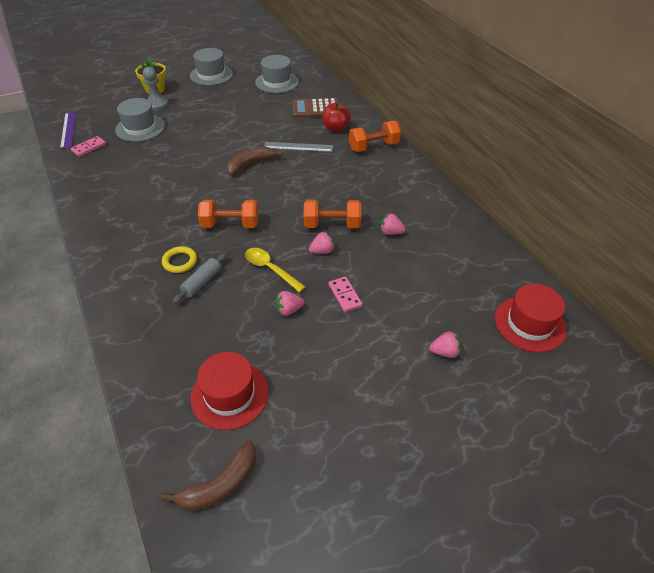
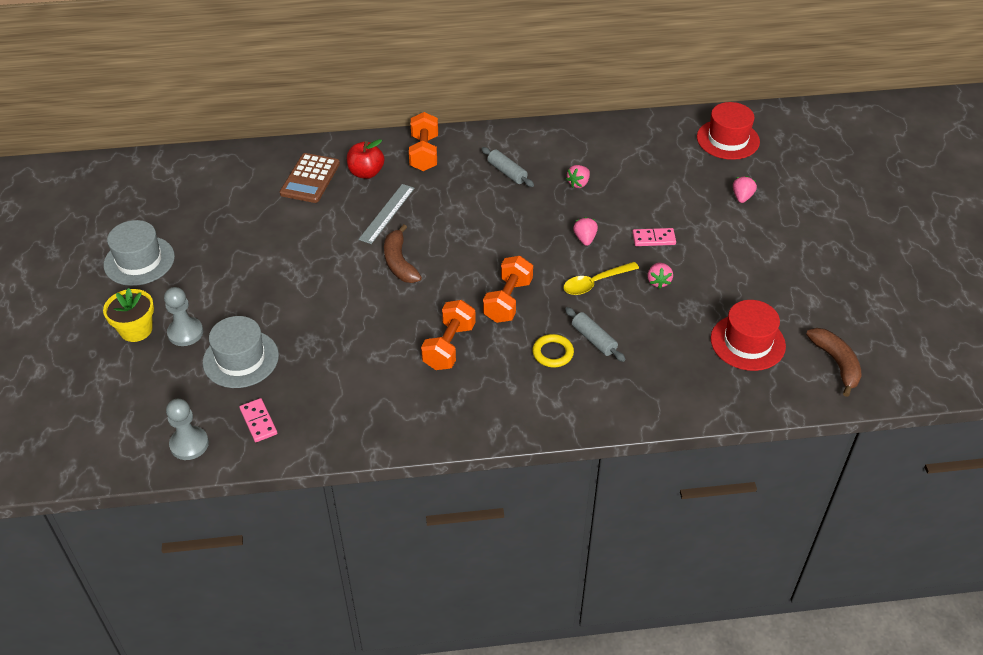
camera: 70 degrees left, 0 degrees up
purple ruler [60,112,76,149] -> grey pawn [166,399,209,460]
grey hat [255,55,299,93] -> none
orange dumbbell [304,200,361,228] -> orange dumbbell moved to [421,300,476,370]
none -> grey rolling pin [482,147,534,187]

